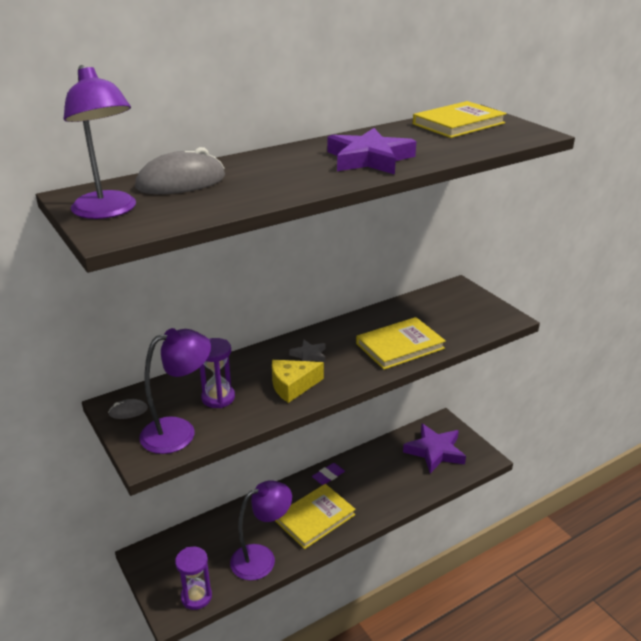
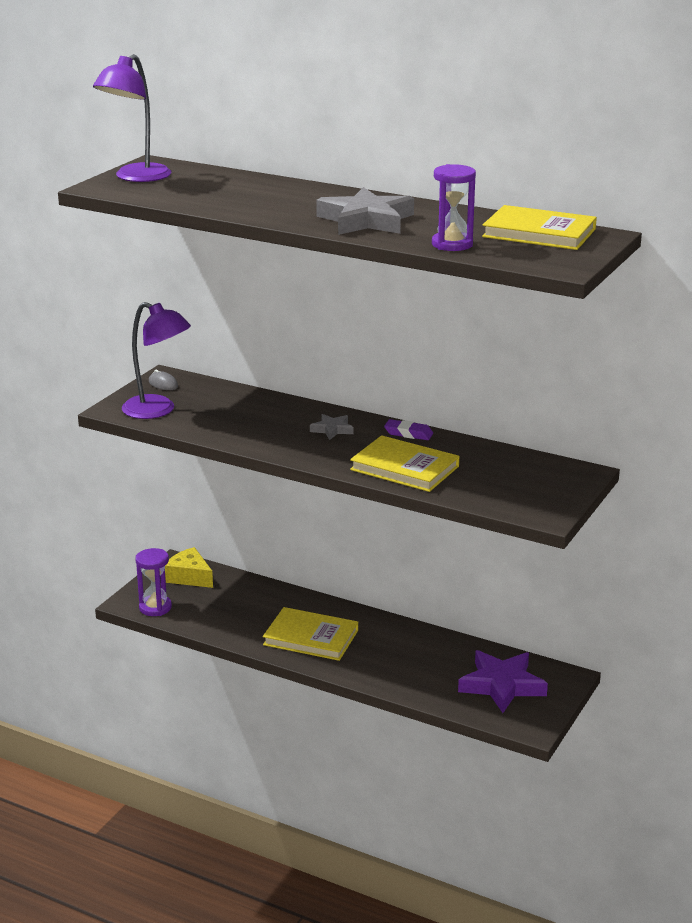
camera: 60 degrees right, 5 degrees down
grey mouse [135,147,225,194] -> none
purple hourglass [200,338,235,408] -> purple hourglass moved to [432,164,476,251]
purple lamp [230,481,292,580] -> none
yellow cheese [272,360,324,403] -> yellow cheese moved to [165,547,213,588]
purple eraser [312,463,345,485] -> purple eraser moved to [384,419,433,440]
purple star [327,128,416,175] -> grey star [316,187,414,235]

